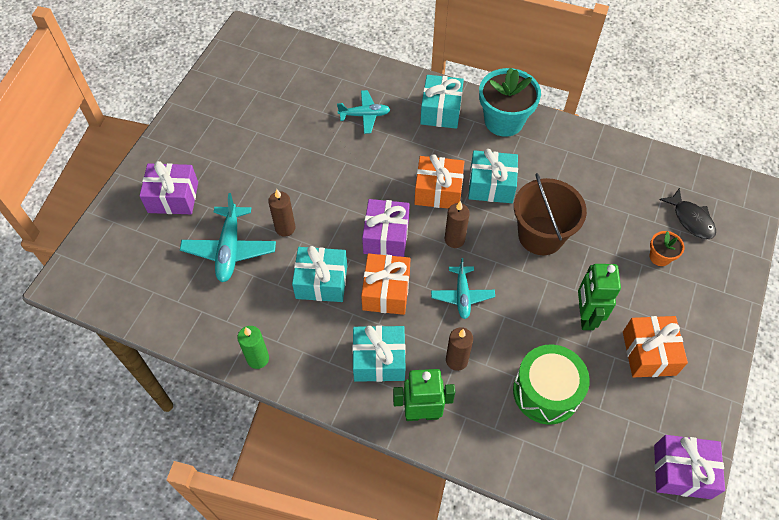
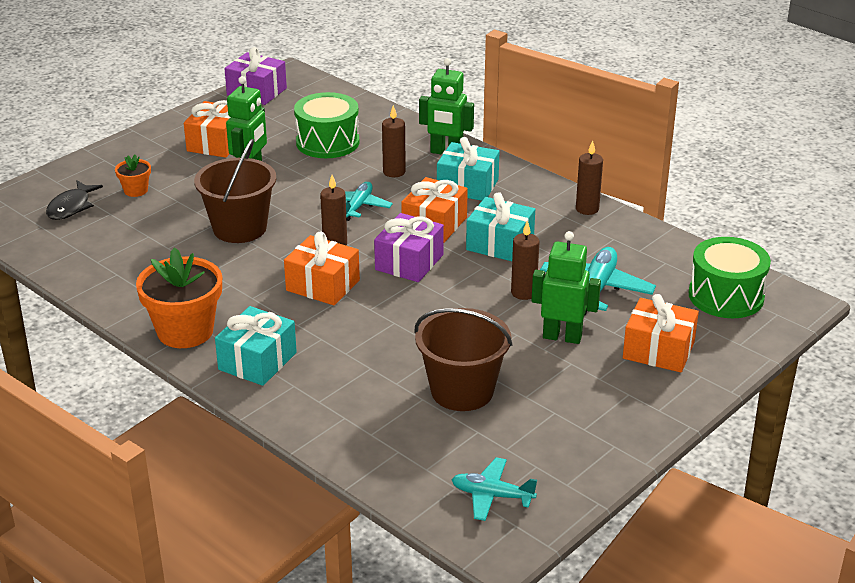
camera: 160 degrees left, 25 degrees down
purple gift [139,161,198,214] -> orange gift [623,294,699,372]
green candle [237,326,269,369] -> brown candle [576,140,603,215]
turquoise plane [337,90,390,134] -> turquoise plane moved to [452,457,537,521]
turquoise gift [468,149,518,203] -> none
turquoise flower pot [479,68,541,137] -> orange flower pot [136,248,222,348]
black fish [659,188,716,239] -> black fish turned 150 degrees counterclockwise [46,180,103,220]
none -> brown bucket [414,308,513,411]
none -> green robot [531,231,601,344]
none -> green drum [689,237,771,318]

